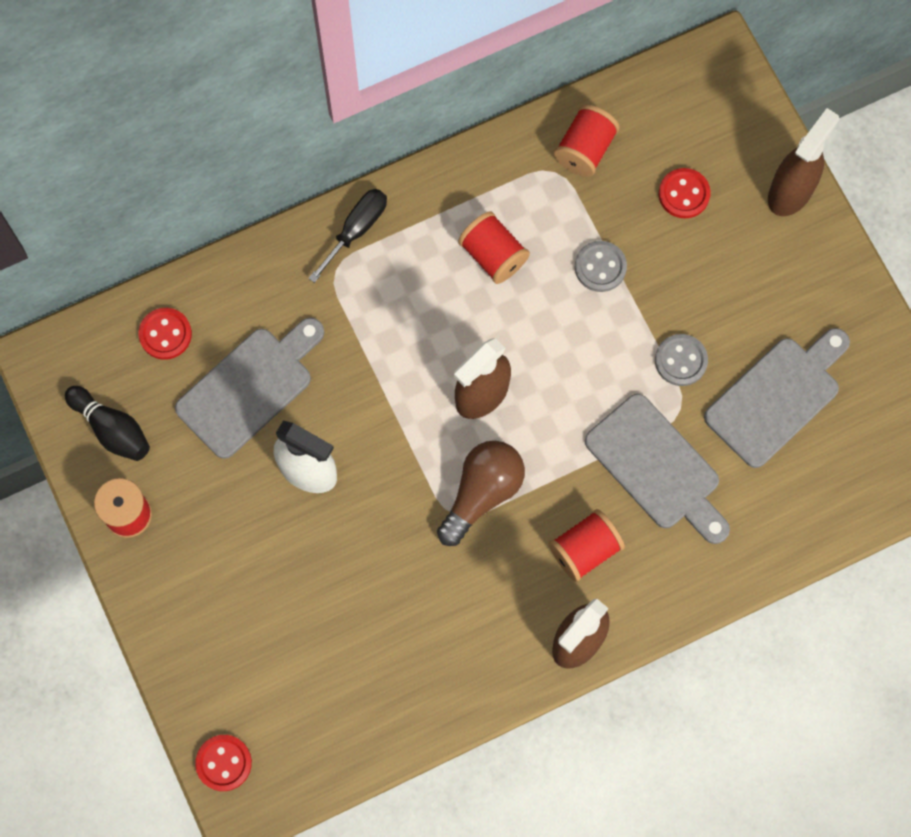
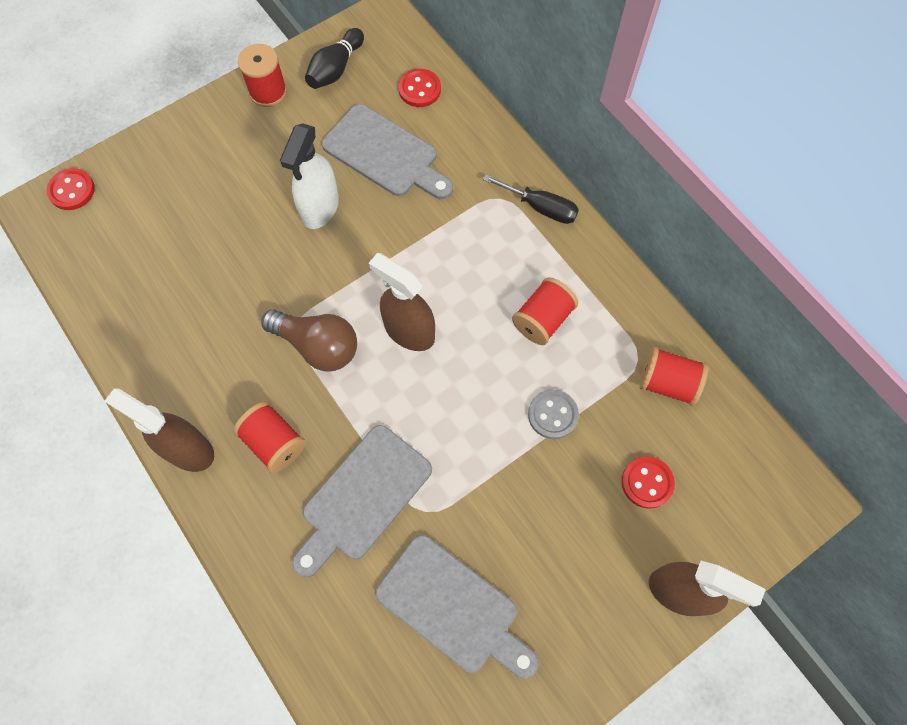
camera: 80 degrees right, 5 degrees down
grey button [655,334,708,386] -> none

